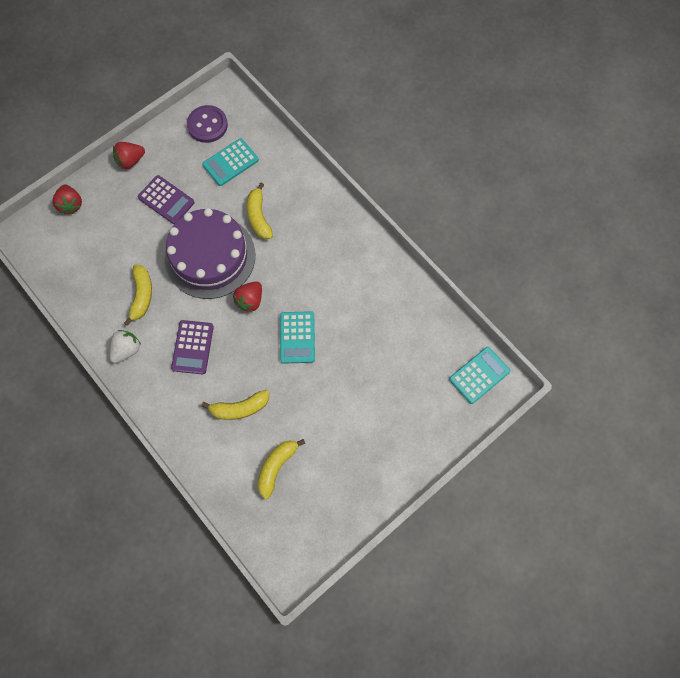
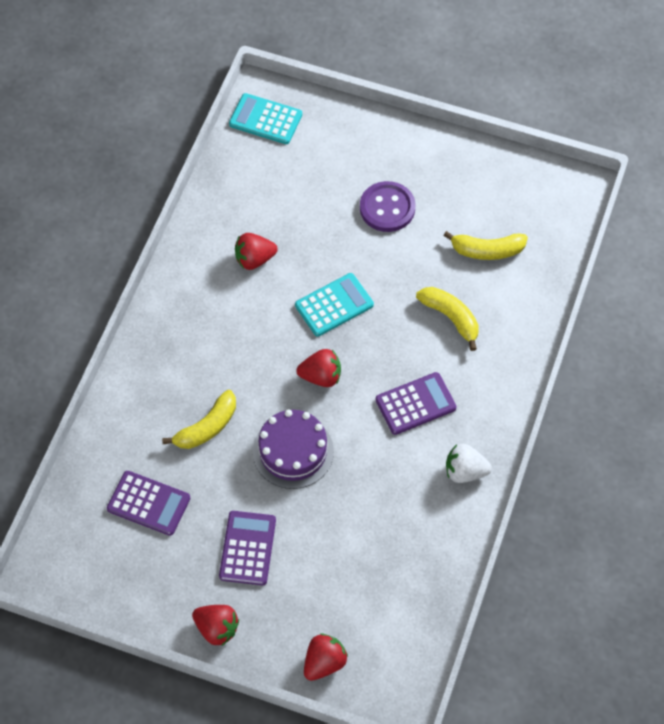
camera: 120 degrees left, 10 degrees down
yellow banana [124,264,152,326] -> none
purple cake [165,208,255,299] -> purple cake [253,409,334,489], size x0.64
purple button [187,105,228,143] -> purple button moved to [360,181,416,232]
turquoise calculator [202,138,259,186] -> purple calculator [107,471,190,536]
none -> red strawberry [235,233,278,270]

